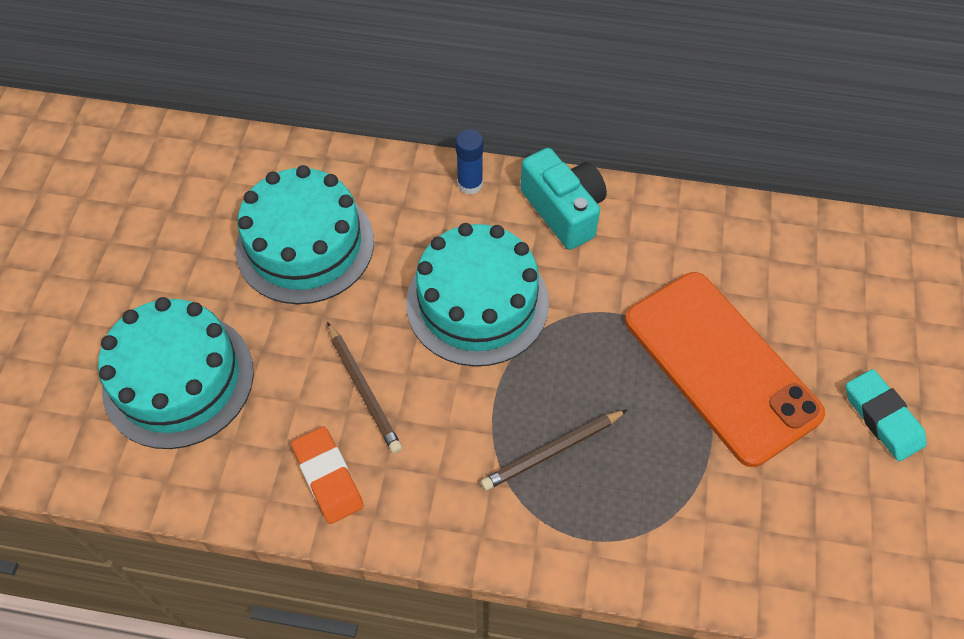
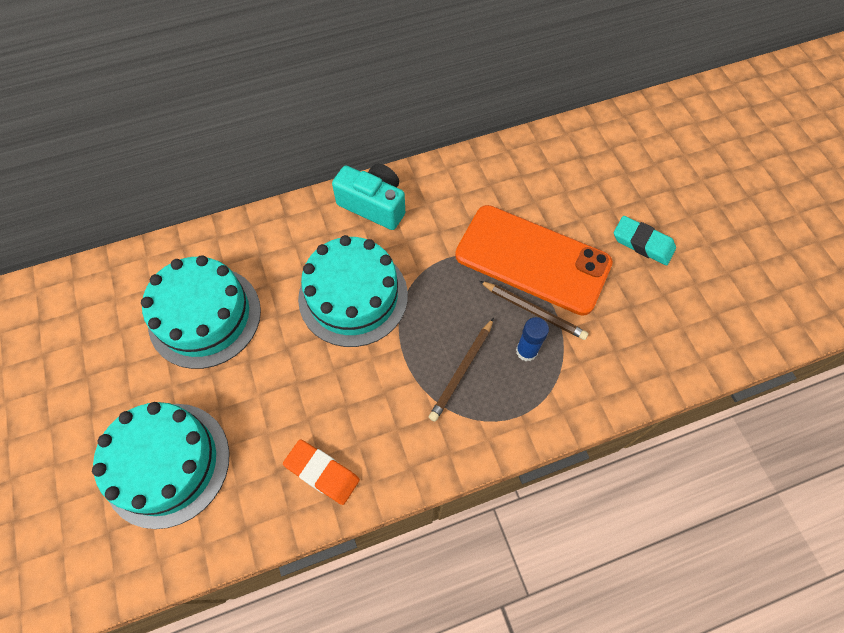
camera: 30 degrees left, 5 degrees up
brown pencil [327,322,402,453] -> brown pencil moved to [479,281,589,340]
blue glue stick [456,129,483,195] -> blue glue stick moved to [516,317,549,361]

